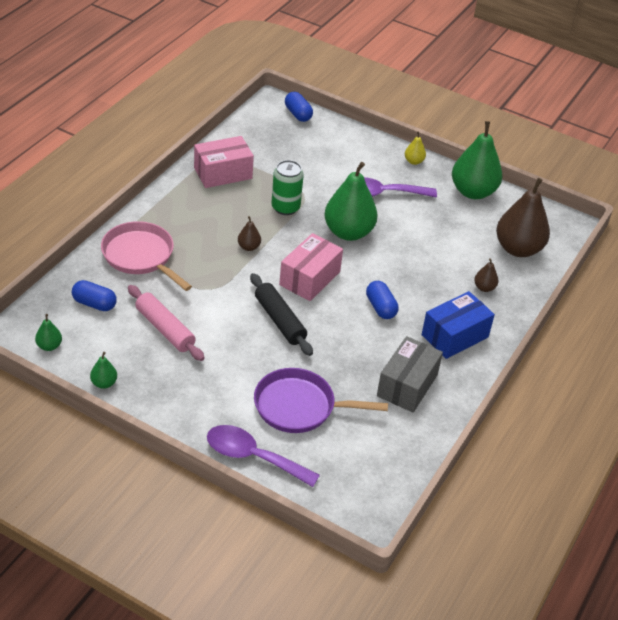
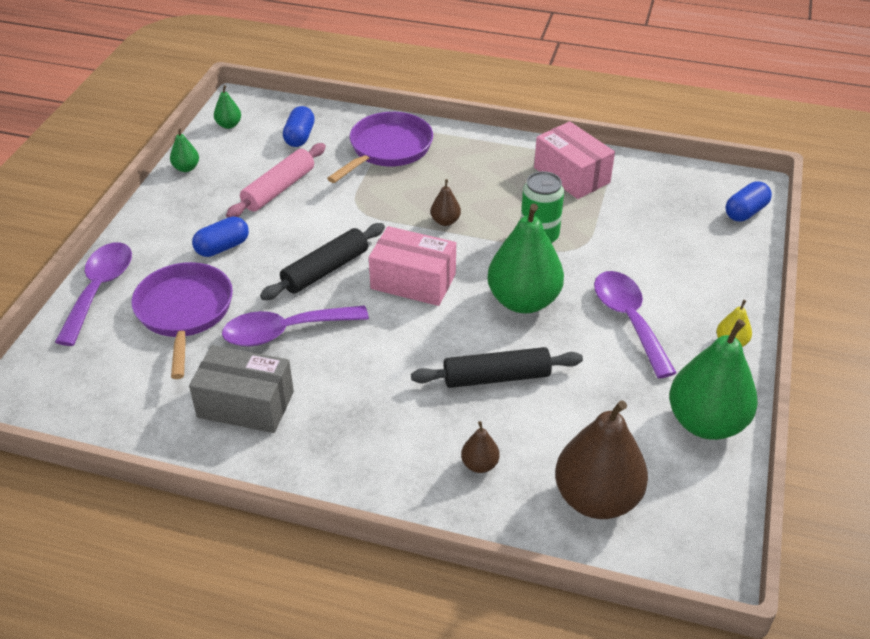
camera: 80 degrees right, 0 degrees up
pink pan [101,221,192,291] -> purple pan [327,112,433,183]
blue capsule [366,281,399,319] -> blue capsule moved to [192,216,249,257]
blue box [422,291,495,359] -> none
none -> purple spoon [222,305,369,347]
none -> black rolling pin [411,347,583,388]

